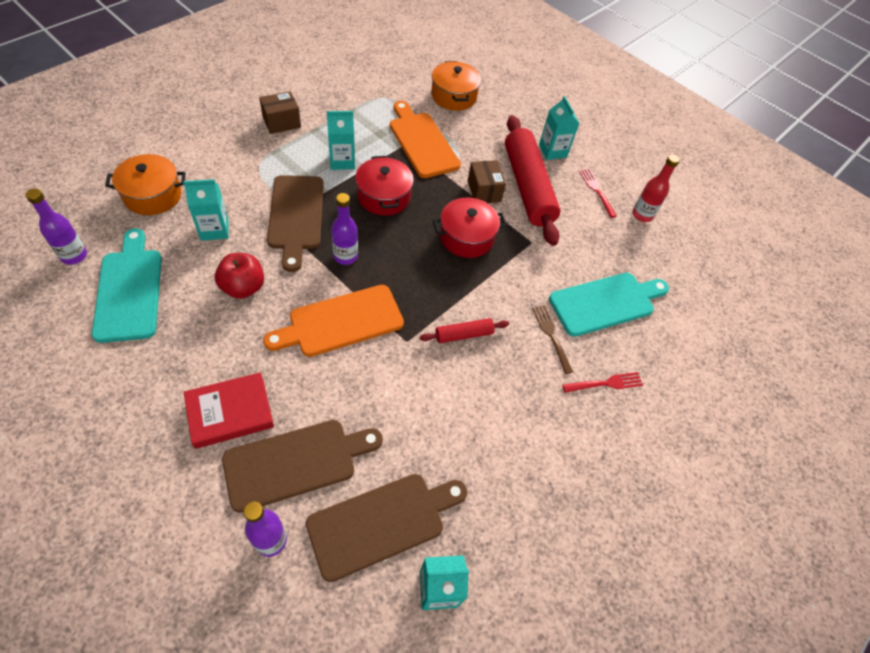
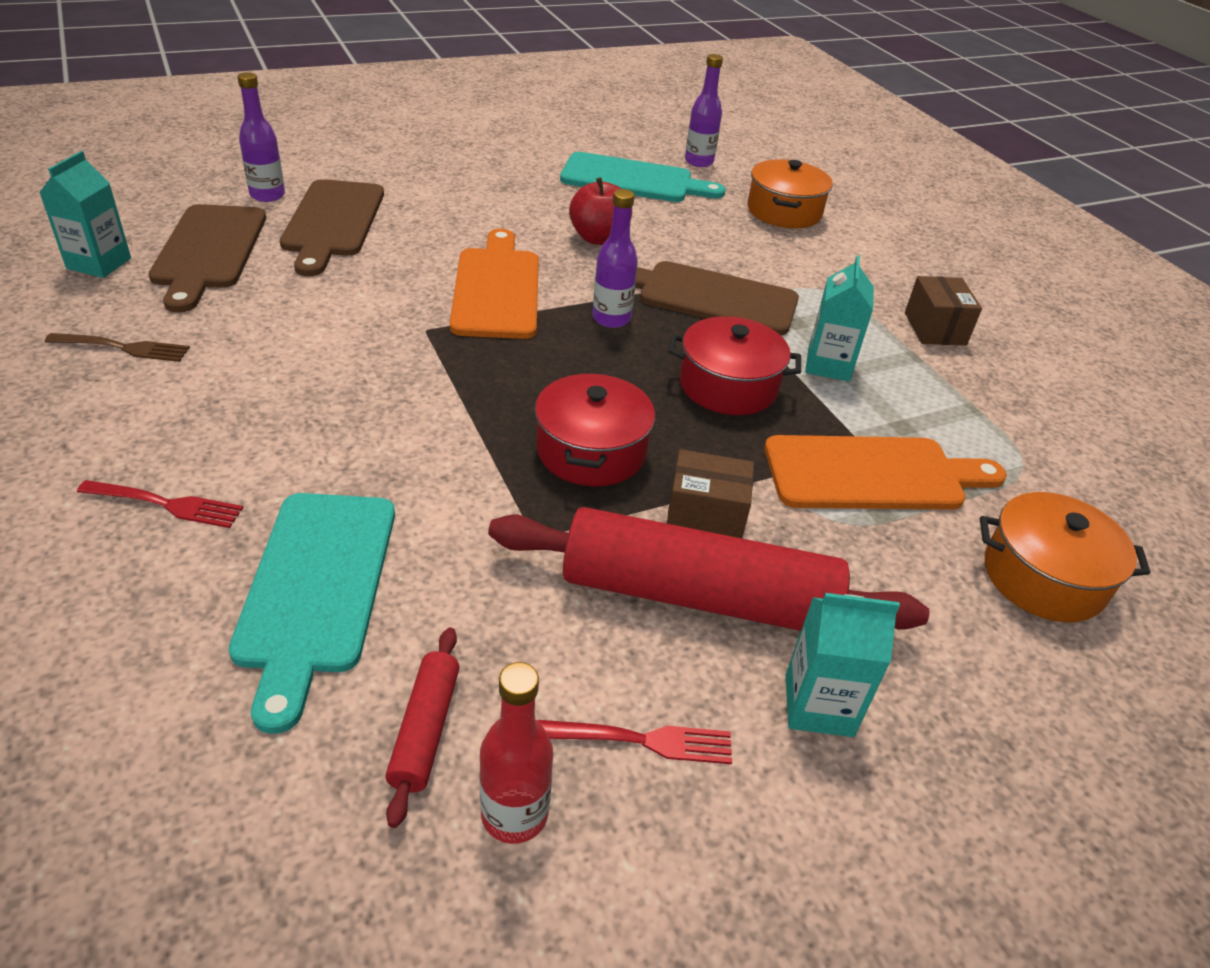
camera: 115 degrees right, 15 degrees down
turquoise carton [183,179,229,241] -> none
red book [184,372,274,449] -> none
red rolling pin [420,318,509,343] -> red rolling pin moved to [385,628,460,828]
brown fork [532,305,573,374] -> brown fork moved to [45,333,190,362]
red fork [562,372,643,393] -> red fork turned 90 degrees counterclockwise [77,480,243,528]

